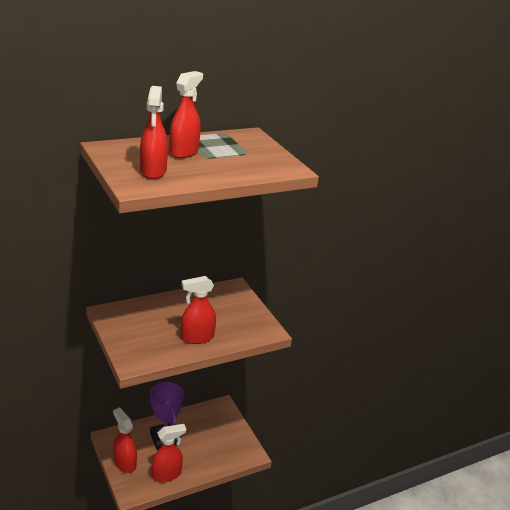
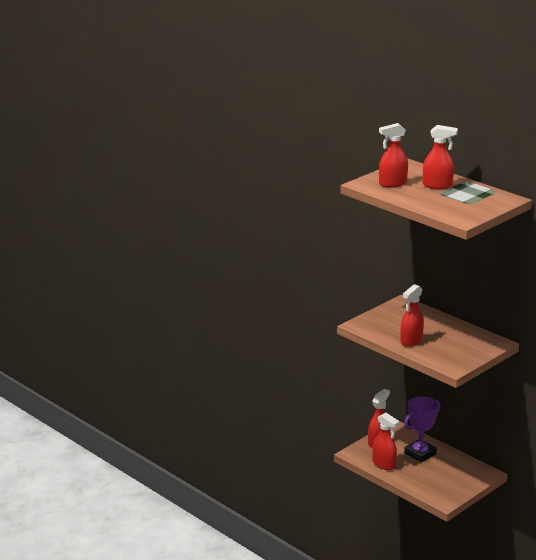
camera: 75 degrees right, 5 degrees down
red spray bottle [181,276,216,344] -> red spray bottle turned 105 degrees counterclockwise [400,284,424,347]

